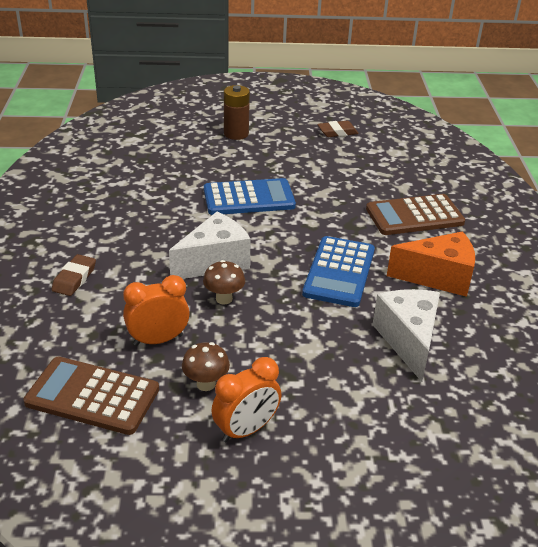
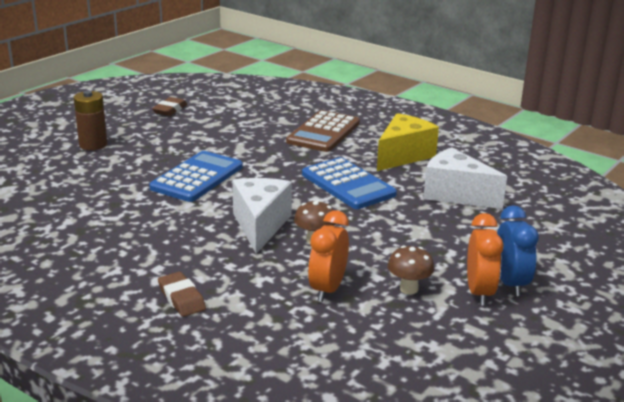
camera: 50 degrees left, 10 degrees down
brown calculator [23,357,159,435] -> none
orange cheese [387,231,475,297] -> yellow cheese [377,113,439,171]
none -> blue clock [497,205,539,296]

